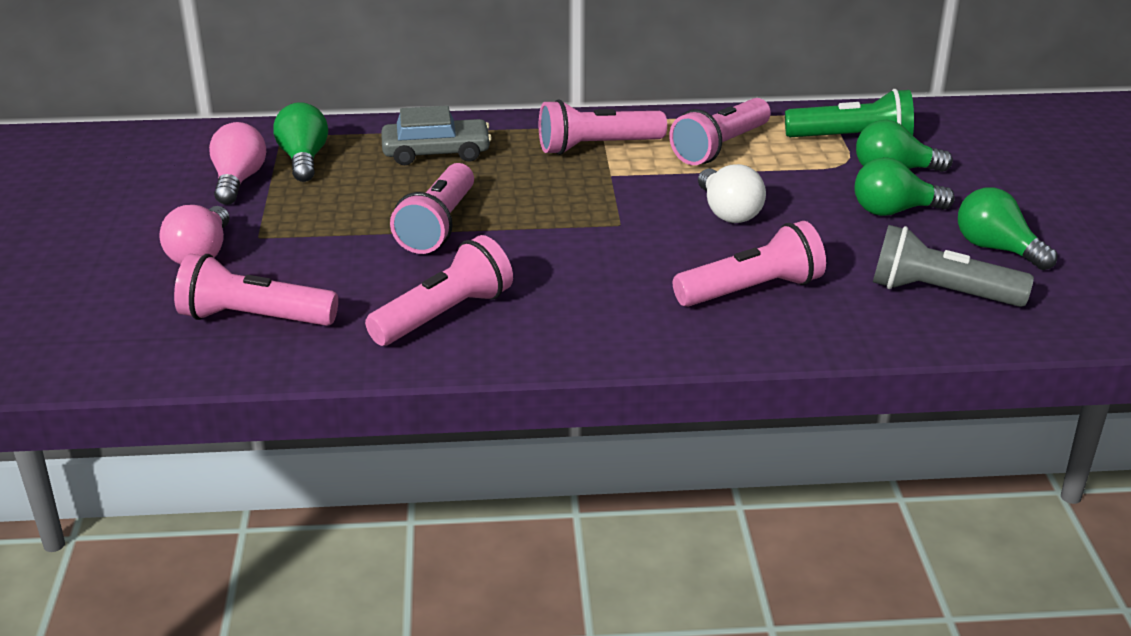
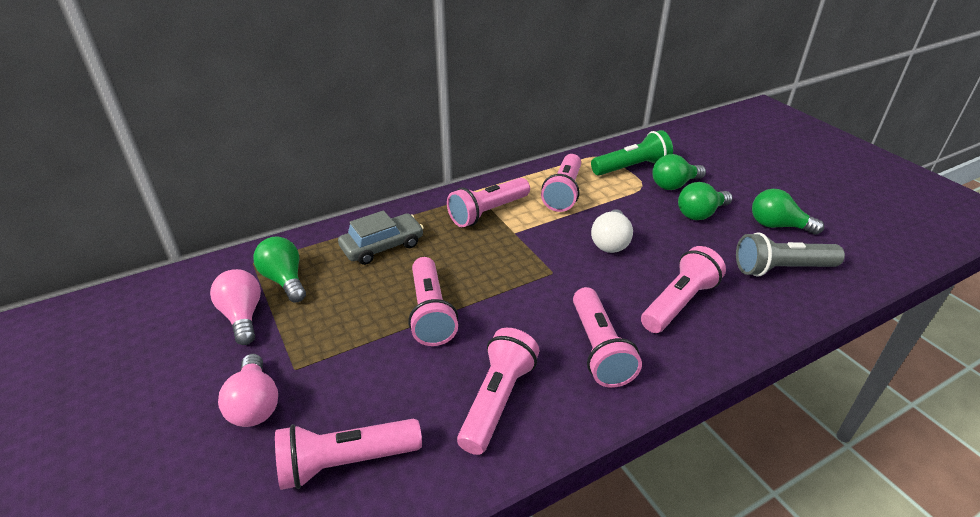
camera: 25 degrees left, 5 degrees up
white light bulb [698,164,766,223] -> white light bulb turned 60 degrees clockwise [591,209,633,253]
none -> pink flashlight [573,287,642,388]

